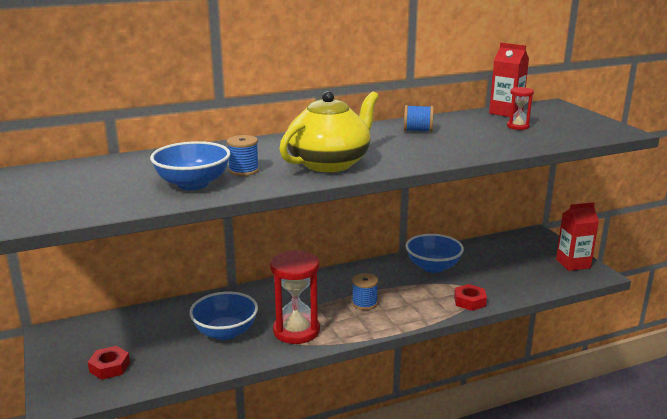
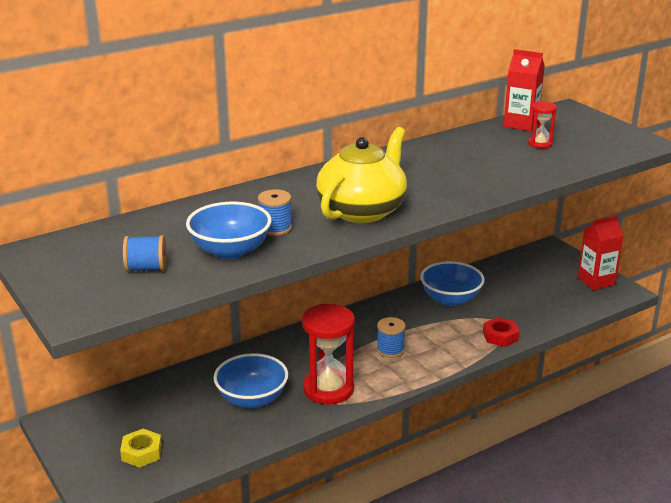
camera: 10 degrees left, 5 degrees up
red nut [88,346,130,380] -> yellow nut [120,429,162,468]
blue spool [404,105,434,132] -> blue spool moved to [123,235,167,272]

